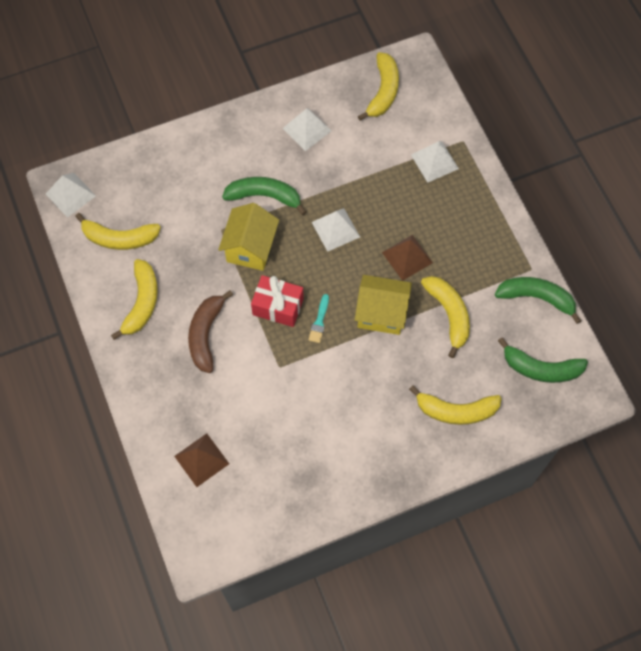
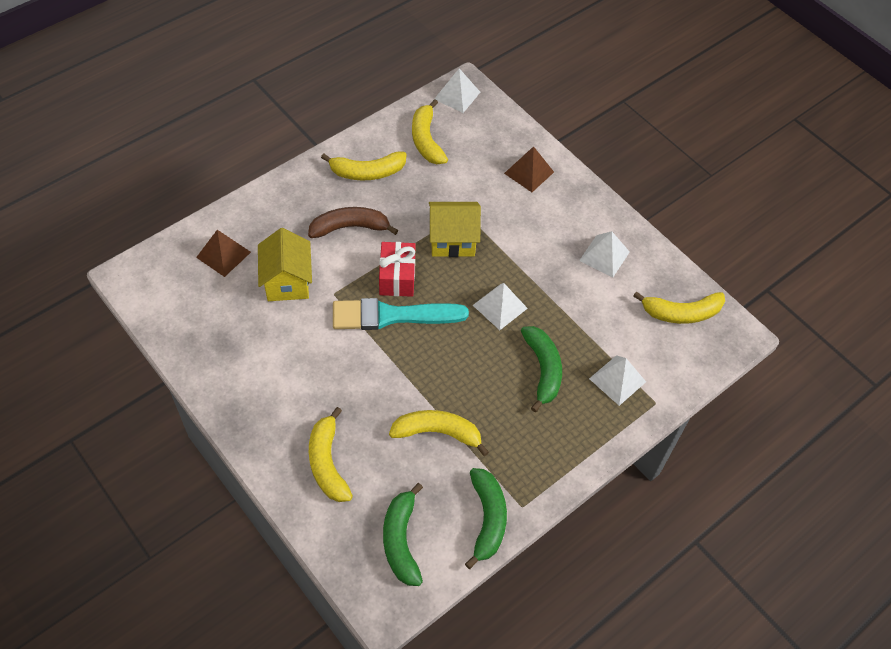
camera: 70 degrees right, 10 degrees down
green banana [222,177,306,215] -> green banana moved to [521,326,562,412]
turquoise brush [308,294,329,343] -> turquoise brush [333,298,469,330], size x2.45
yellow house [355,275,412,335] -> yellow house moved to [258,228,312,301]
brown pyramid [382,235,433,281] -> brown pyramid moved to [504,146,554,192]
yellow banana [421,276,470,358] -> yellow banana turned 135 degrees counterclockwise [389,410,489,456]

